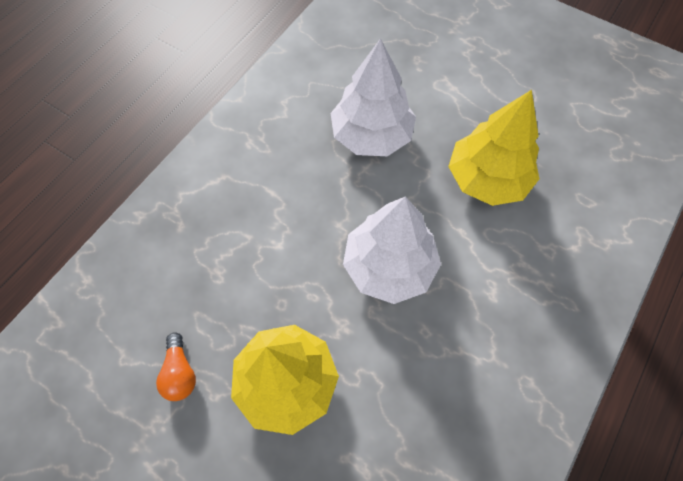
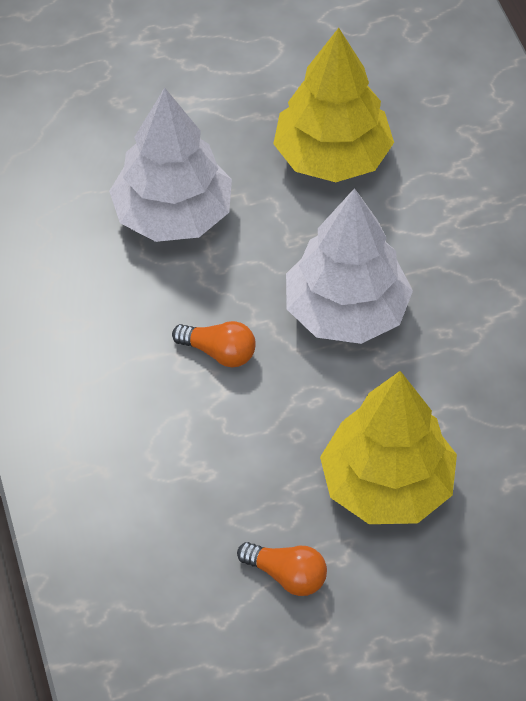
camera: 50 degrees left, 10 degrees down
none -> orange light bulb [172,321,256,367]

